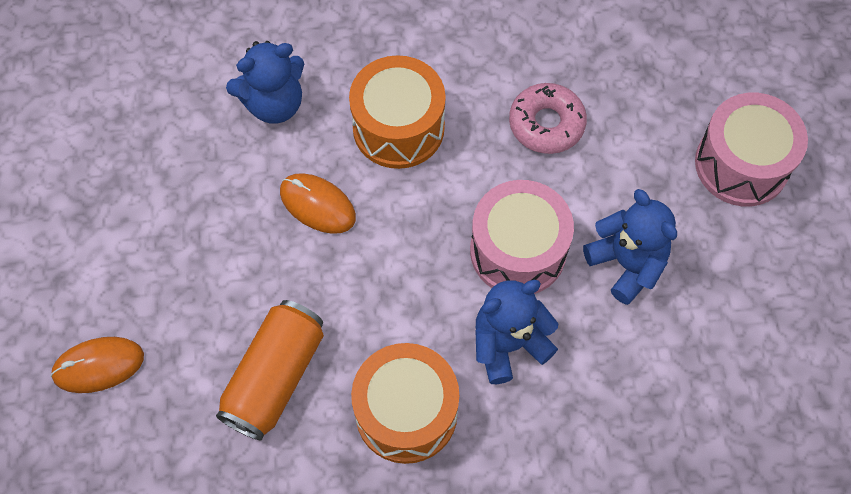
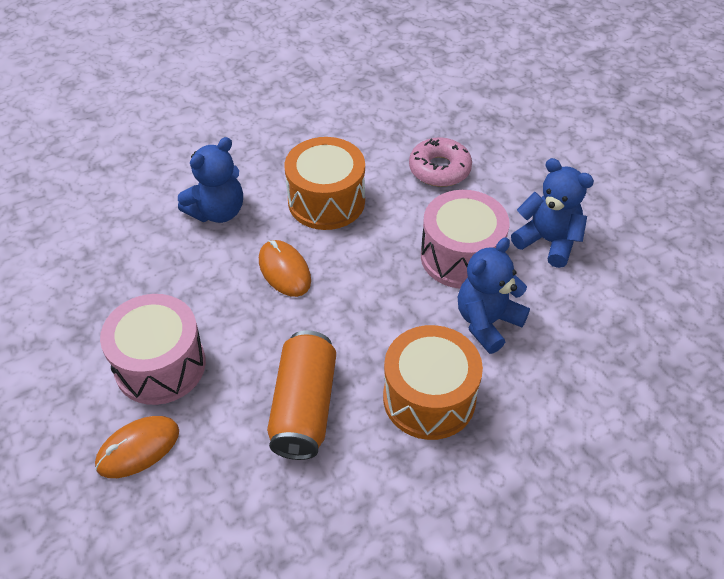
camera: 20 degrees left, 15 degrees down
orange mouse [280,173,356,234] -> orange mouse turned 45 degrees clockwise [259,240,311,297]
pink drum [695,93,808,206] -> pink drum moved to [100,294,206,405]

